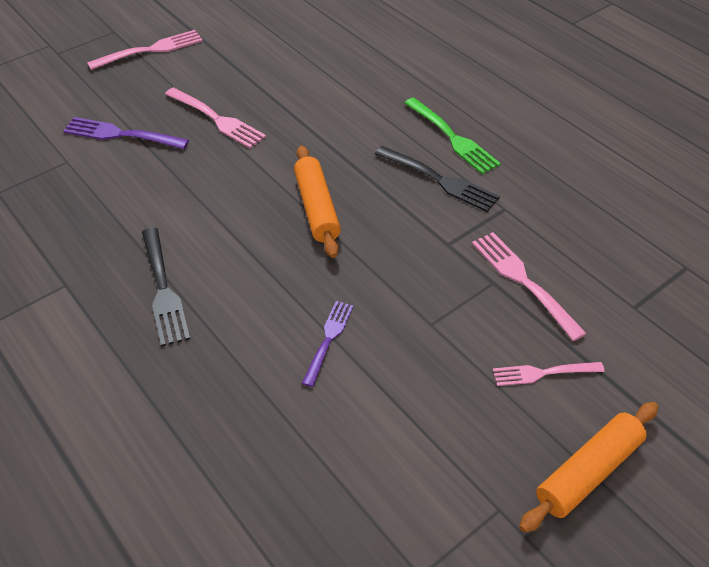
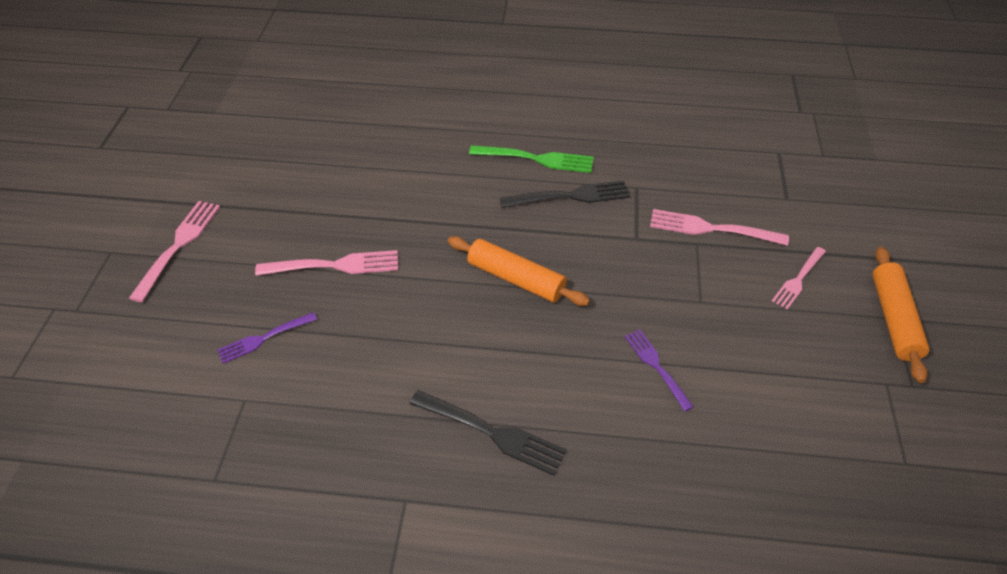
camera: 45 degrees left, 0 degrees up
purple fork [63,117,189,149] -> purple fork [217,312,317,364], size x0.66

